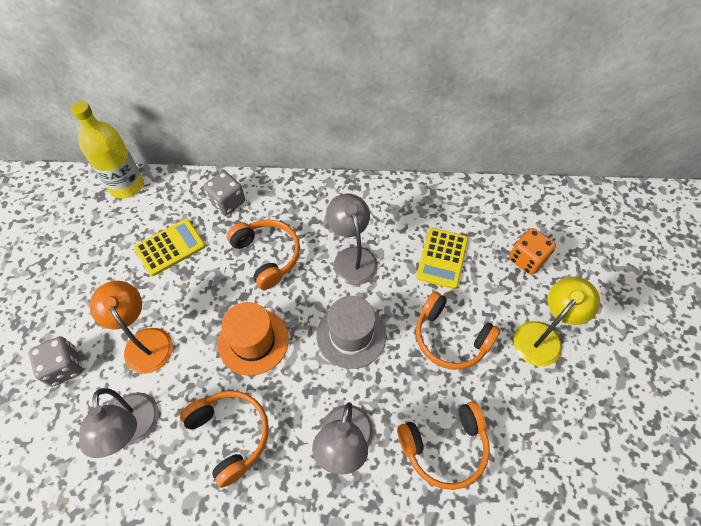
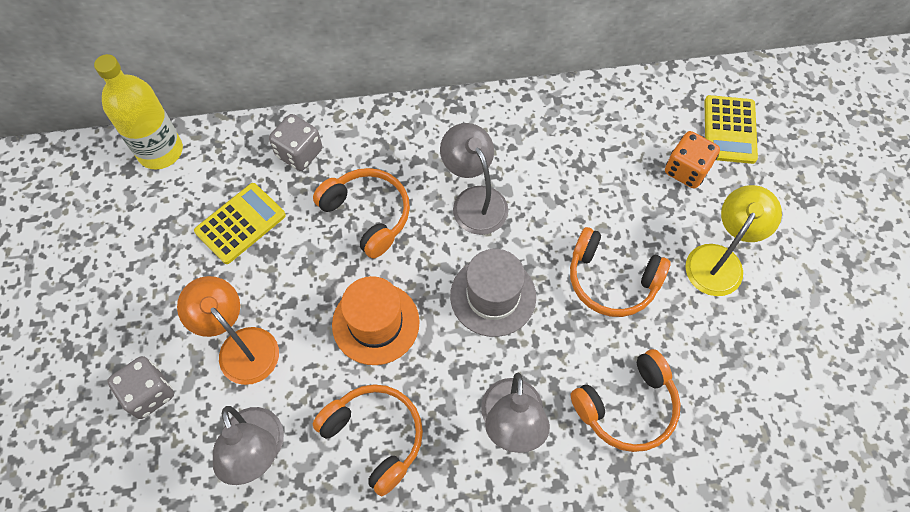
camera: 10 degrees left, 5 degrees up
yellow calculator [416,228,468,289] -> yellow calculator moved to [705,95,758,164]

